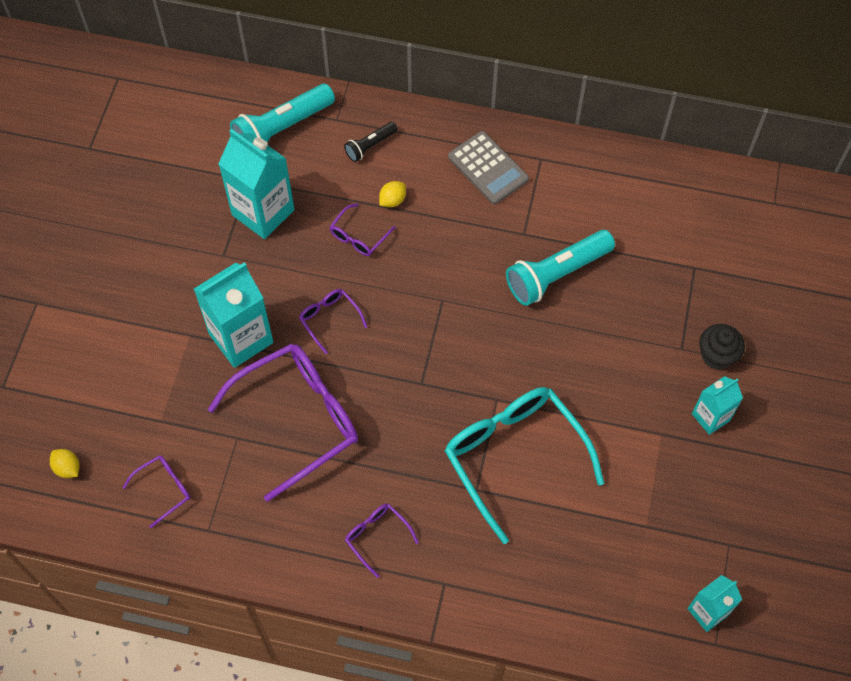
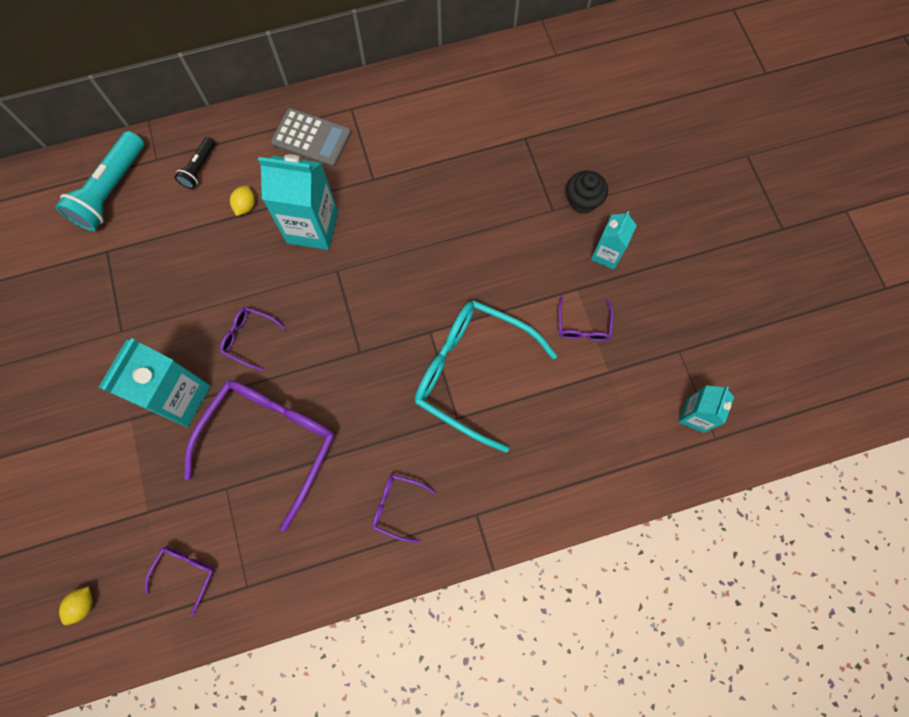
camera: 30 degrees left, 10 degrees up
yellow lemon [50,449,80,478] -> yellow lemon turned 75 degrees counterclockwise [59,587,93,625]
turquoise carton [218,129,295,239] -> turquoise carton moved to [258,155,338,250]
purple glasses [330,204,396,256] -> purple glasses moved to [558,296,613,341]
turquoise flashlight [506,230,615,306] -> none

